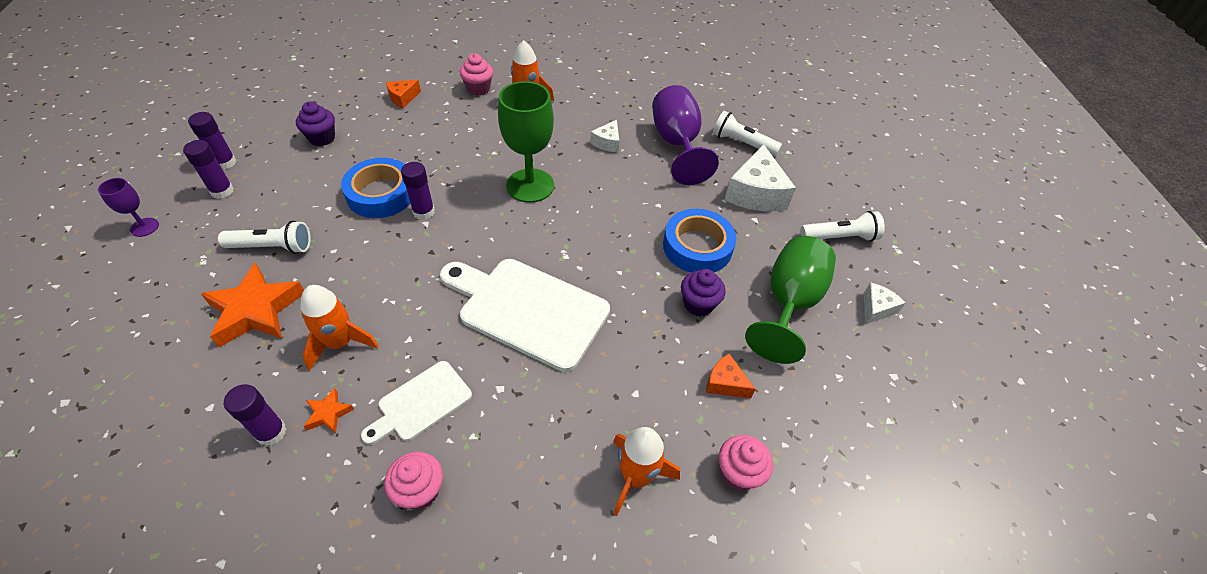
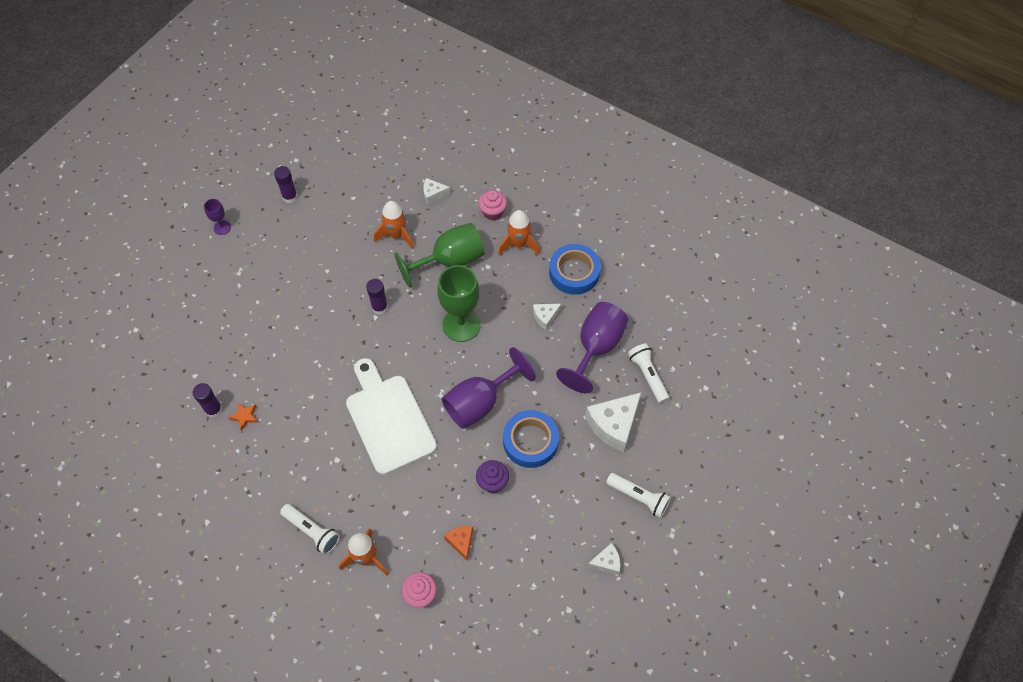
camera: 40 degrees right, 10 degrees up
purple glue stick [183,140,234,199] -> none
orange star [201,263,304,347] -> none
white flashlight [218,221,311,254] -> white flashlight moved to [280,504,340,555]
purple cupcake [296,101,335,146] -> none
orange rocket [300,285,379,371] -> orange rocket moved to [374,201,414,249]
blue tape [341,158,411,218] -> blue tape moved to [549,244,601,295]
white cutting board [361,361,472,445] -> none
pink cupcake [384,452,443,510] -> none
orange cheese [386,80,421,108] -> white cheese [423,178,450,205]
green goblet [745,236,836,364] -> green goblet moved to [395,223,485,288]
none -> purple goblet [442,347,536,429]

